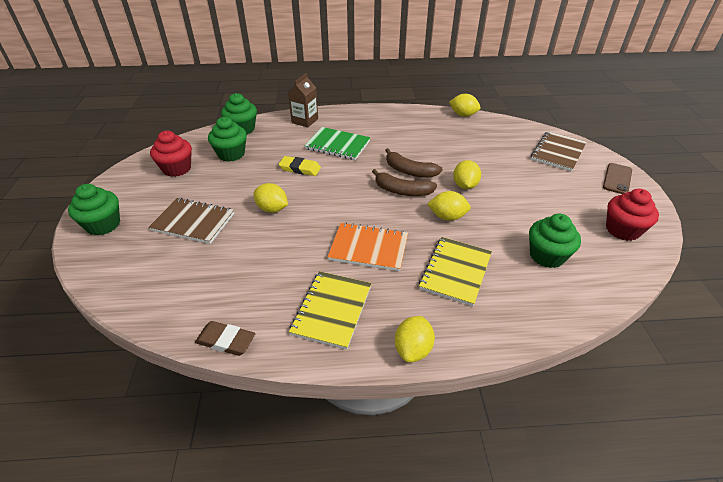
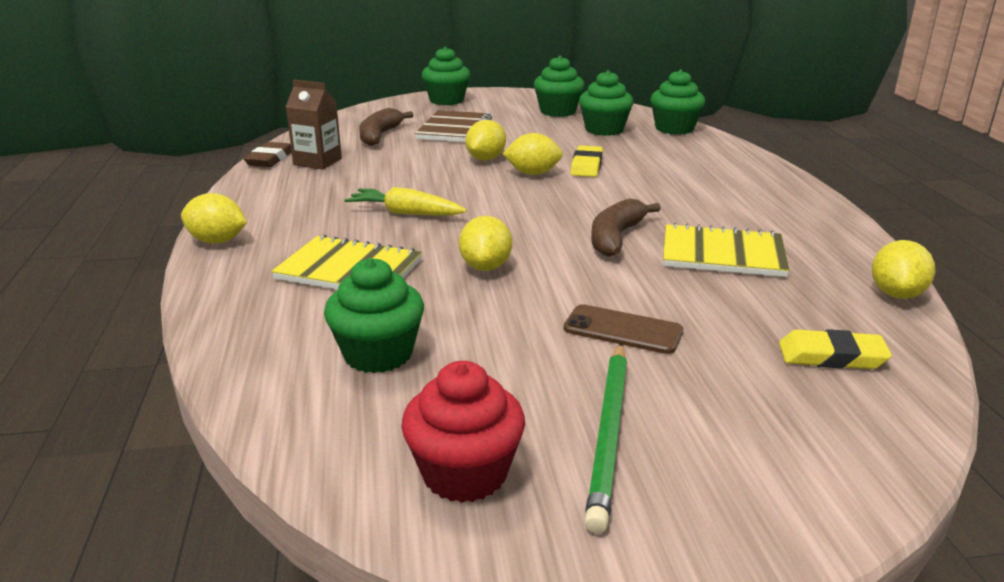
camera: 85 degrees right, 15 degrees down
red cupcake [150,131,192,177] -> green cupcake [534,55,584,117]
brown carton [288,73,318,127] -> brown carton moved to [286,80,342,170]
yellow notebook [289,271,372,350] -> yellow notebook moved to [663,223,790,277]
green notebook [304,127,371,160] -> none
orange notebook [328,223,408,271] -> yellow carrot [344,187,467,215]
brown banana [372,169,437,196] -> brown banana moved to [359,108,413,146]
yellow lemon [453,160,481,189] -> yellow lemon moved to [503,133,563,175]
brown notebook [531,131,587,172] -> none
brown phone [603,163,632,194] -> brown phone moved to [564,304,683,354]
none -> green pencil [584,343,627,534]
none -> yellow eraser [779,329,892,369]

